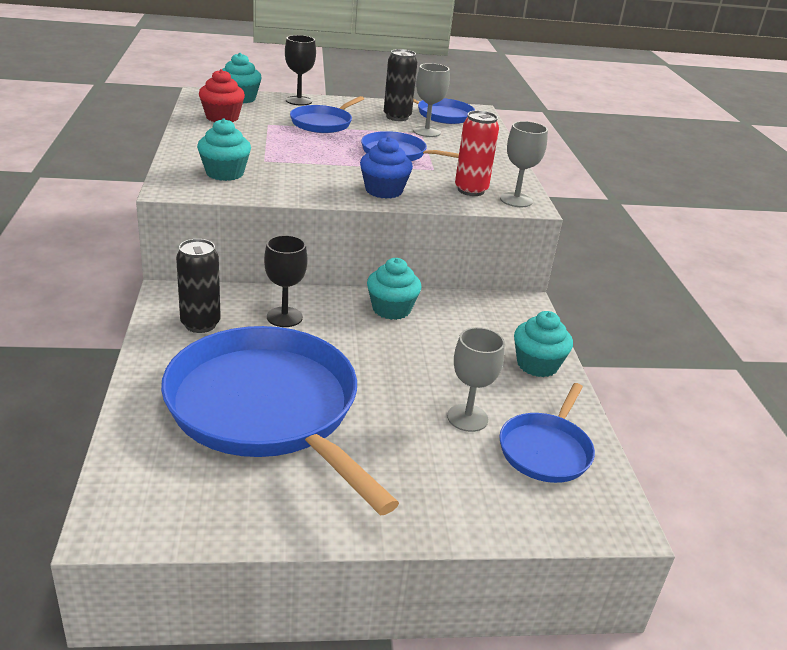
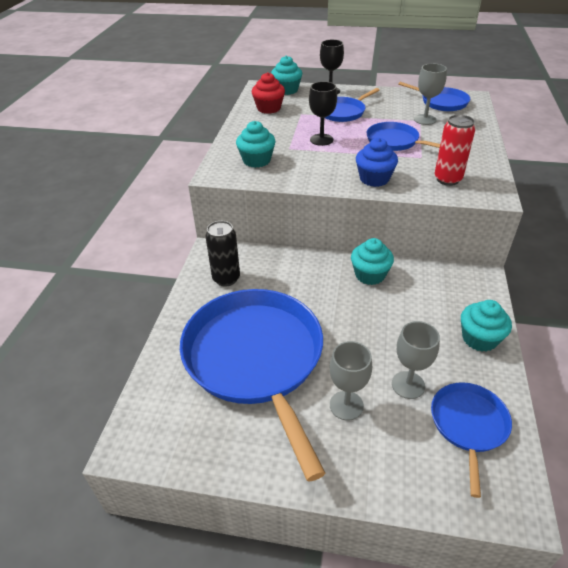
camera: 20 degrees right, 10 degrees up
black goblet [264,235,308,327] -> black goblet moved to [309,81,337,146]
black can [384,49,417,121] -> none
blue pan [499,383,595,483] -> blue pan turned 150 degrees clockwise [431,382,512,498]
grey goblet [500,121,548,207] -> grey goblet moved to [330,341,372,420]

